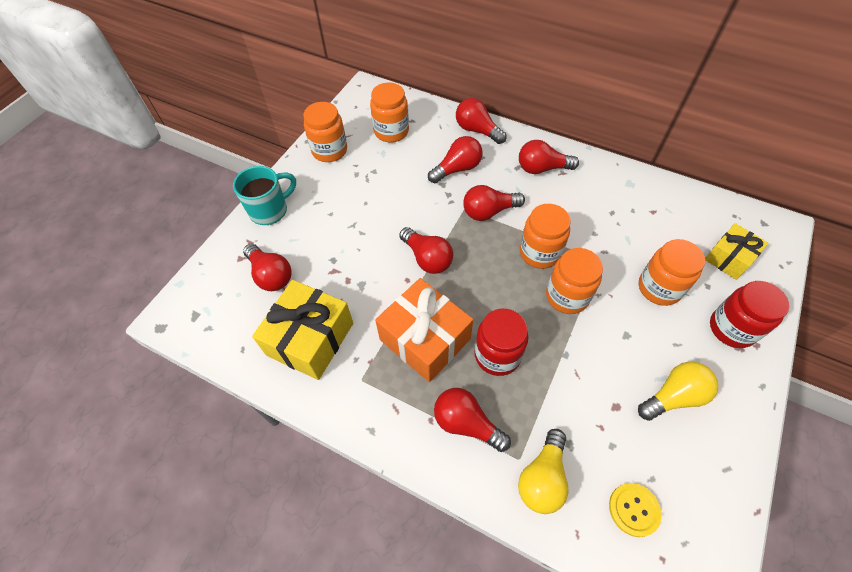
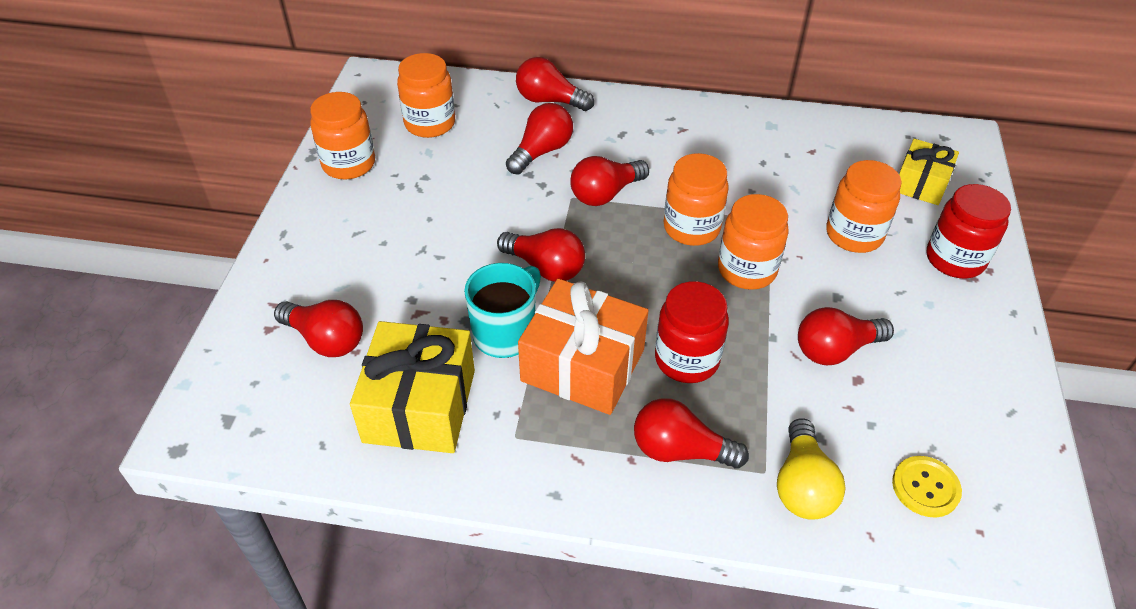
camera: 20 degrees left, 10 degrees down
turquoise mug [233,166,296,225] -> turquoise mug moved to [464,263,541,358]
red light bulb [519,140,579,174] -> red light bulb moved to [798,307,894,365]
yellow light bulb [638,362,718,421] -> none

